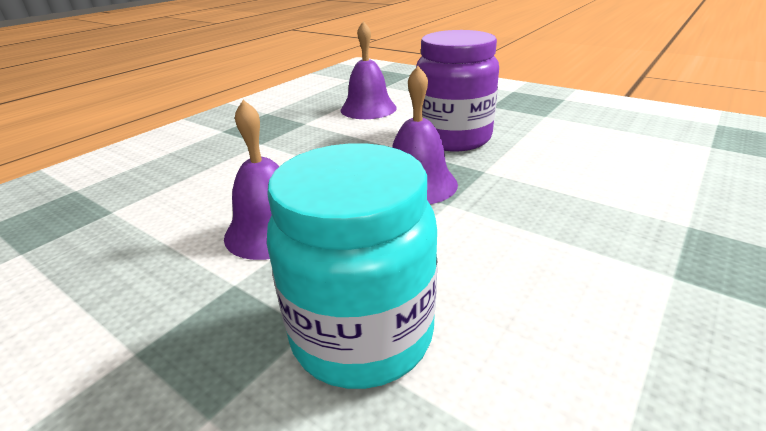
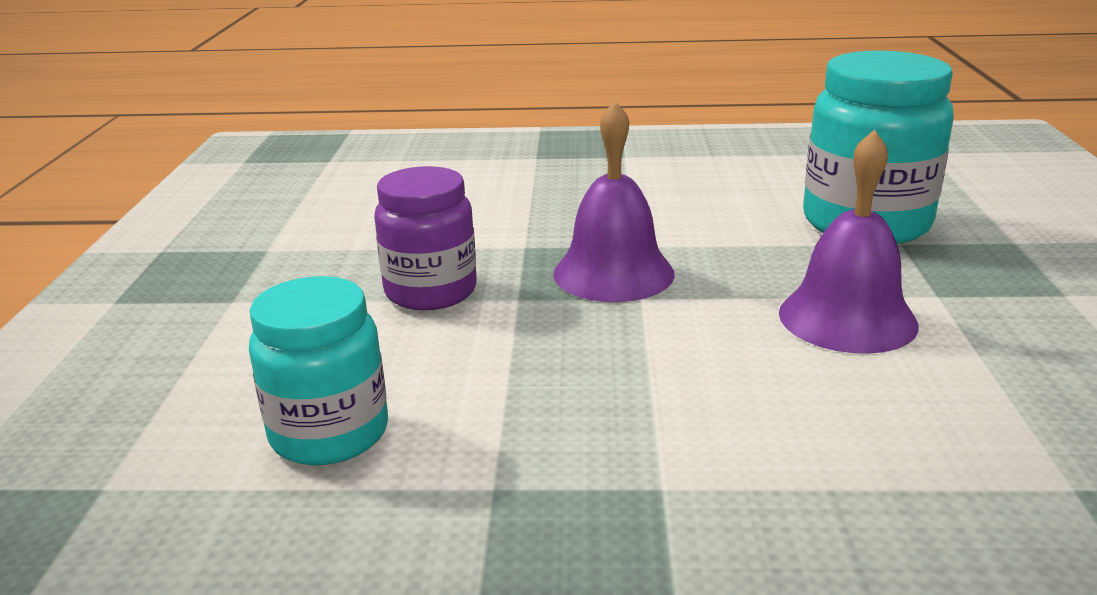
camera: 125 degrees left, 5 degrees down
purple bell [341,21,397,119] -> turquoise jar [249,276,388,465]
purple jar [416,30,499,151] -> purple jar [374,166,477,310], size x0.66

